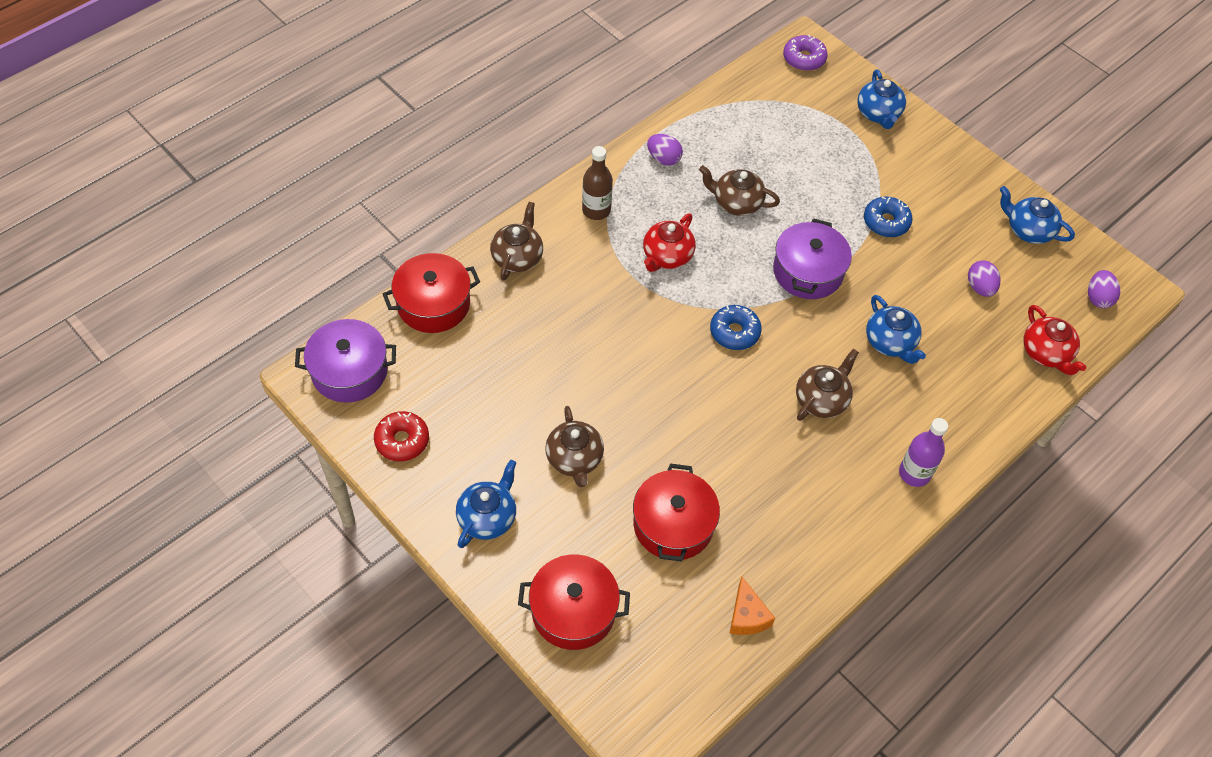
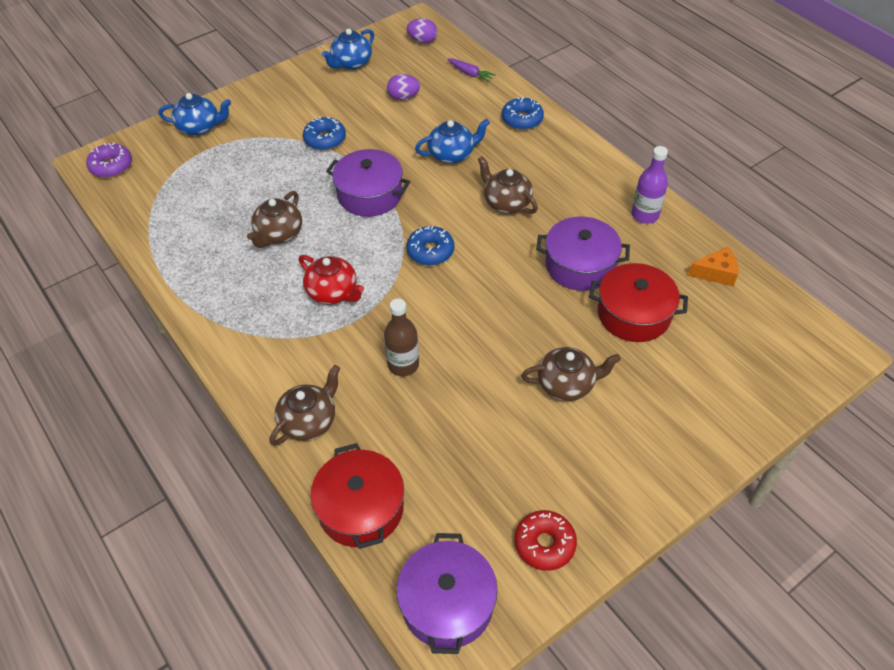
camera: 80 degrees left, 5 degrees down
blue teapot [456,460,516,548] -> none
brown teapot [490,202,543,280] -> brown teapot turned 105 degrees clockwise [269,365,340,446]
red pot [518,555,630,650] -> none
brown bottle [582,146,613,220] -> brown bottle moved to [384,298,419,376]
purple egg [647,134,683,165] -> none
purple bottle [899,418,948,487] -> purple bottle moved to [632,146,668,224]
red teapot [1023,305,1086,375] -> purple carrot [447,58,496,82]
none -> blue donut [502,97,544,130]
none -> purple pot [536,216,630,291]

